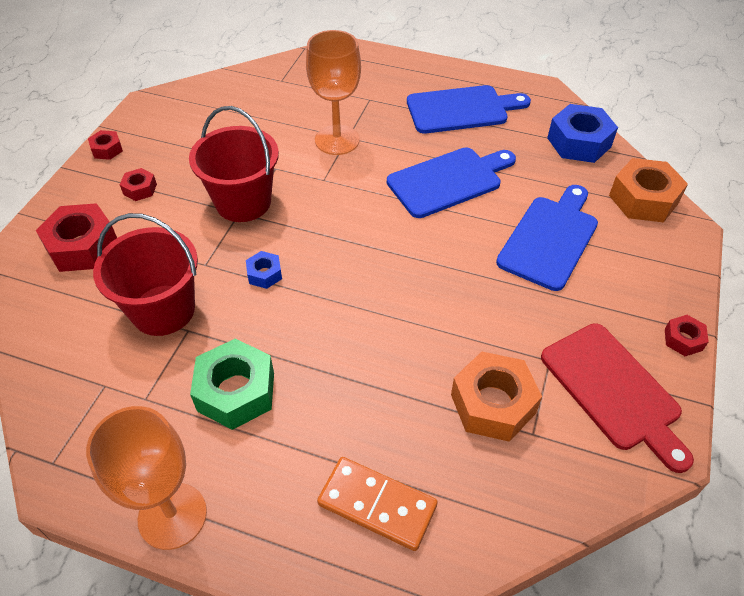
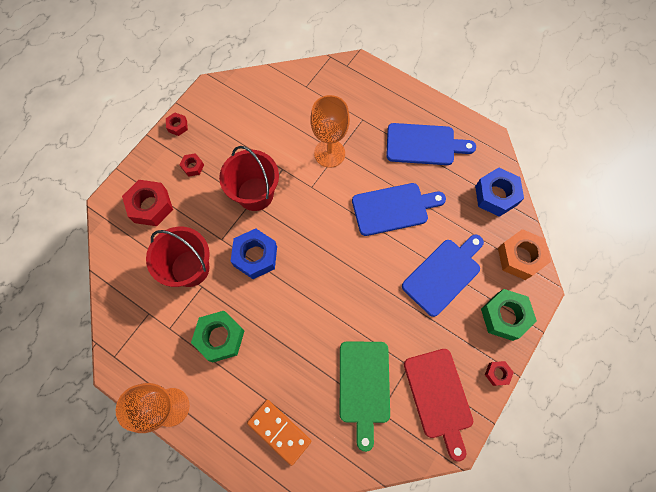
camera: 15 degrees right, 20 degrees up
blue nut [246,251,282,289] -> blue nut [230,228,277,279], size x1.97
orange nut [451,351,542,442] -> green cutting board [340,341,390,452]
none -> green nut [481,289,537,341]

